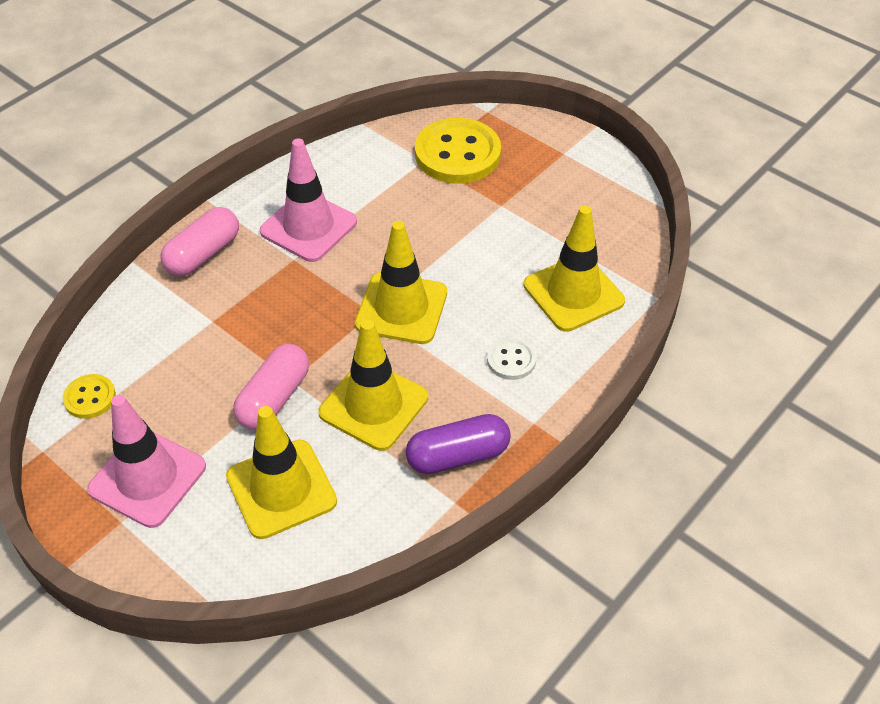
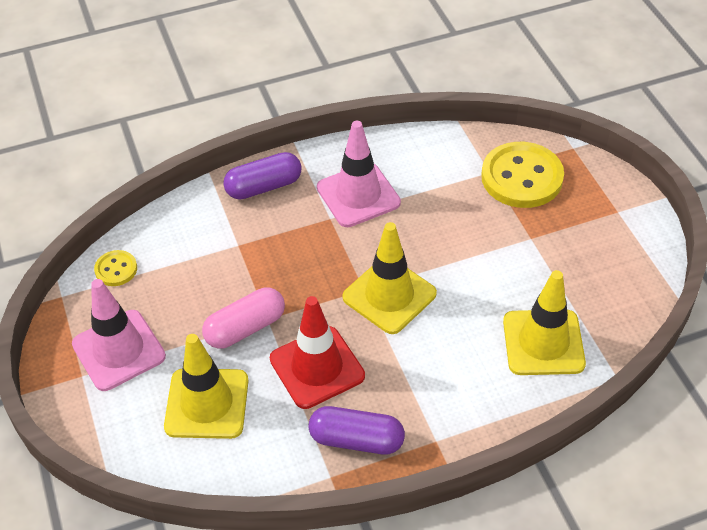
camera: 30 degrees right, 0 degrees up
pink capsule [161,207,239,276] -> purple capsule [223,152,302,200]
yellow traffic cone [318,319,428,451] -> red traffic cone [270,296,365,409]
white button [487,337,536,380] -> none

